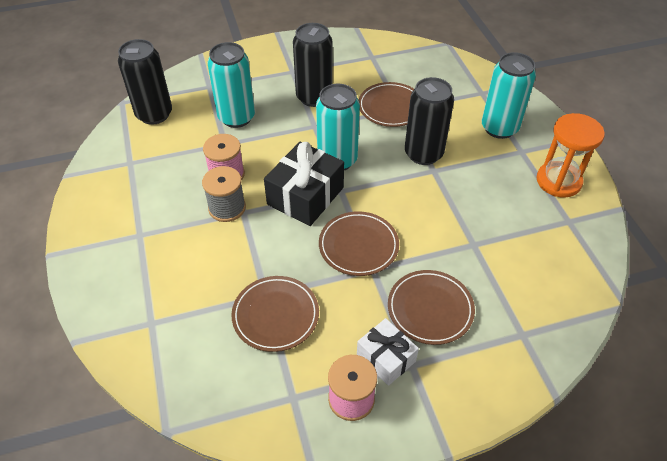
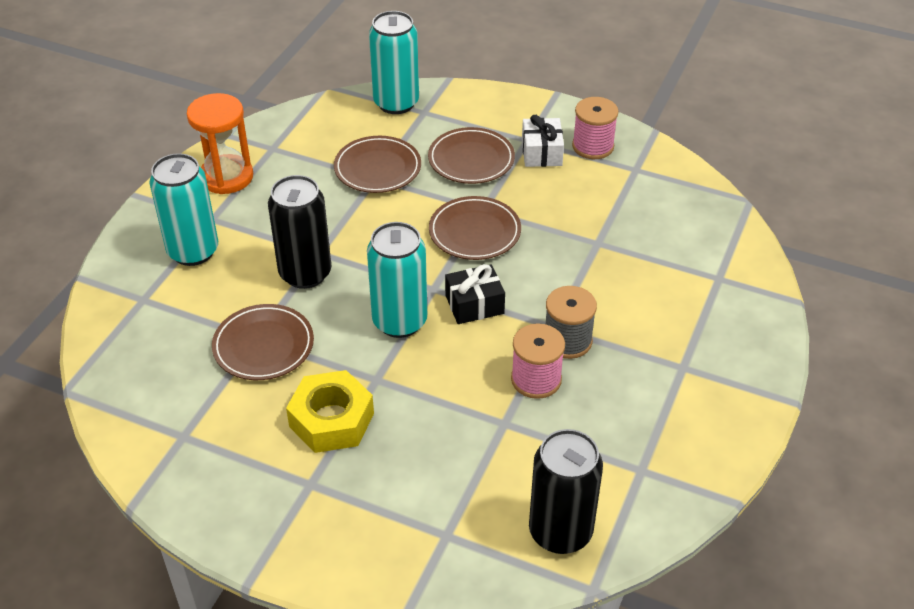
camera: 140 degrees left, 5 degrees down
turquoise can [207,42,255,128] -> turquoise can moved to [369,11,419,114]
brown plate [232,276,319,352] -> brown plate moved to [334,136,421,193]
black gift [264,142,344,226] -> black gift [445,264,505,324], size x0.62
black can [293,23,333,107] -> yellow nut [286,370,374,453]

